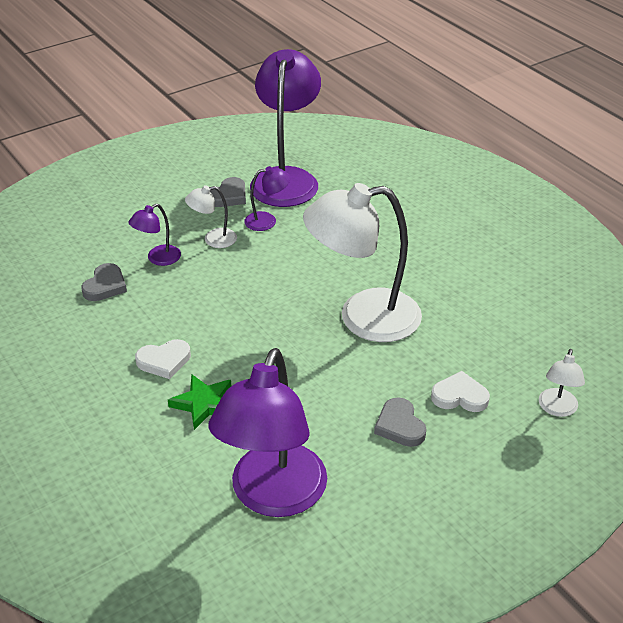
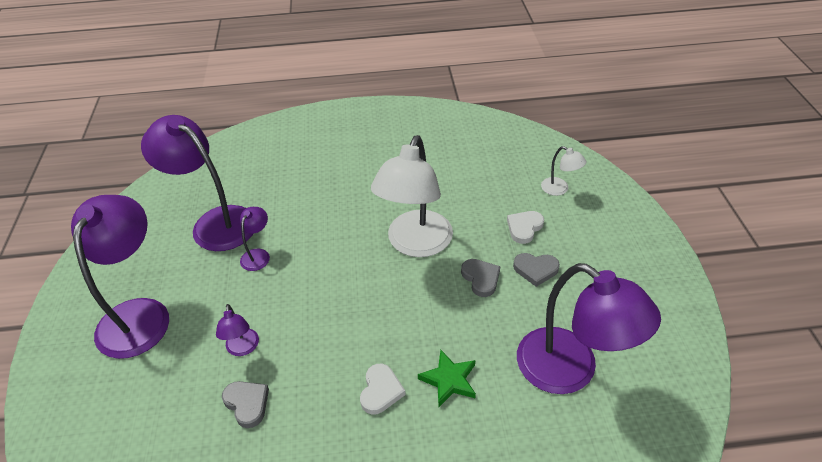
camera: 60 degrees left, 5 degrees up
white lamp [185,185,237,248] -> none
grey heart [210,177,246,207] -> grey heart moved to [461,259,500,297]
none -> purple lamp [71,195,169,359]

